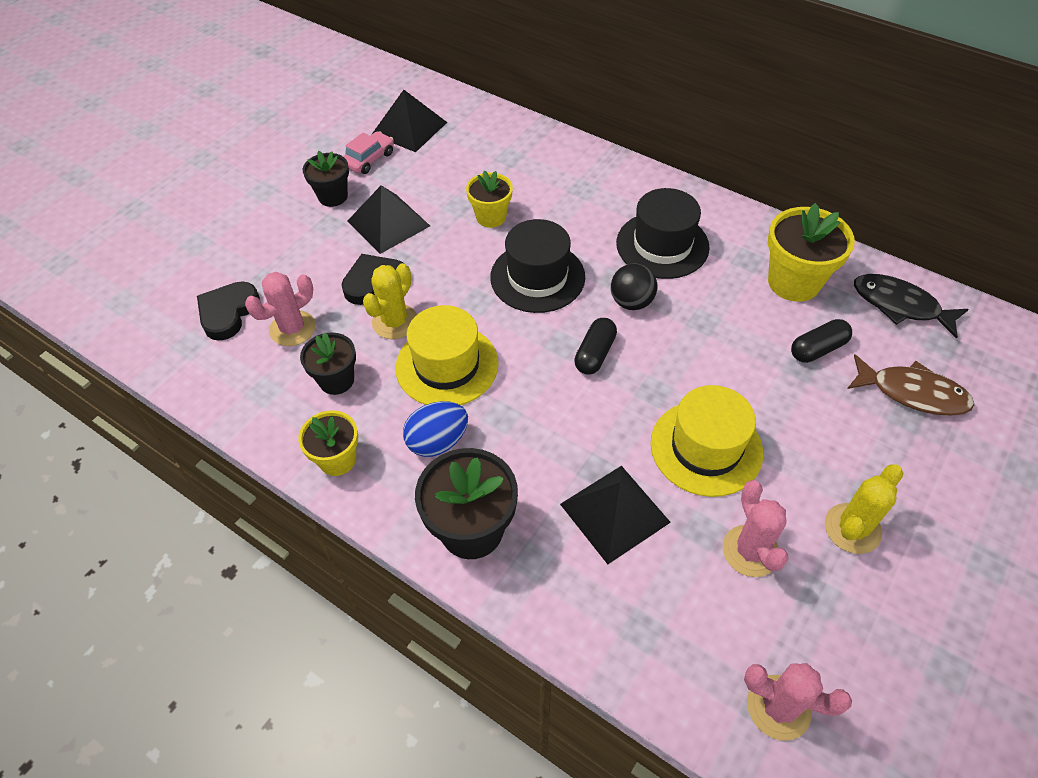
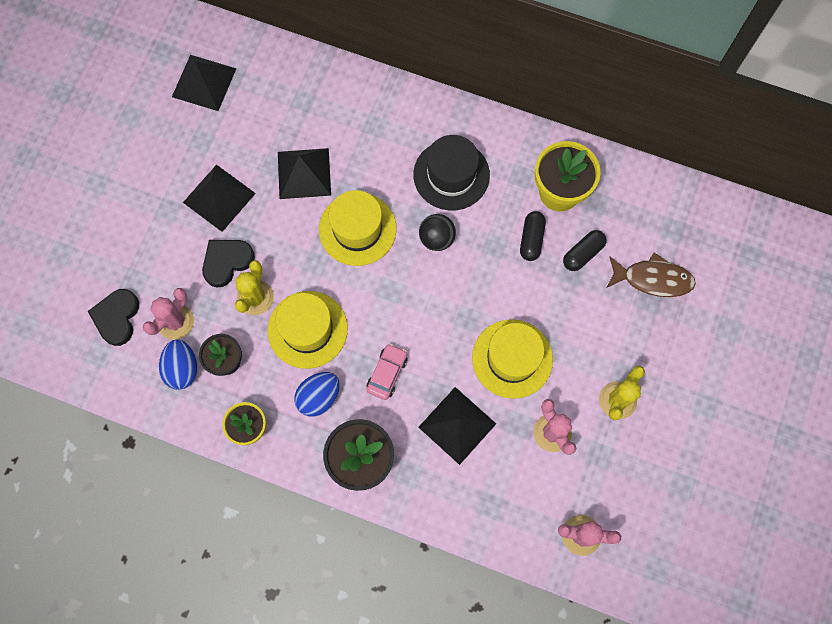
camera: 15 degrees left, 20 degrees up
black flower pot [303,151,349,207] -> none
pink car [343,132,394,174] -> pink car moved to [367,344,408,400]
yellow flower pot [466,170,513,228] -> black pyramid [278,148,331,199]
black hat [490,219,585,313] -> yellow hat [319,190,397,266]
black capsule [574,318,617,374] -> black capsule moved to [520,211,546,261]
black fish [854,274,969,339] -> none
none -> blue egg [159,339,198,389]

